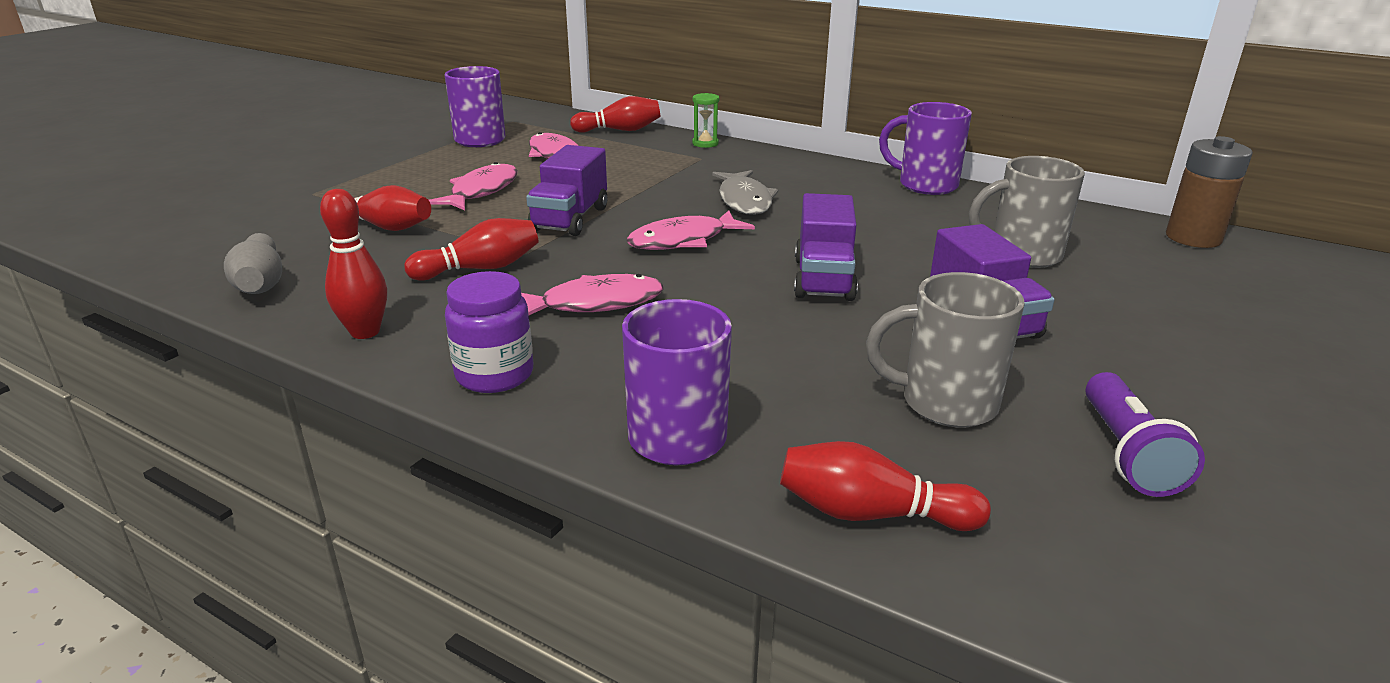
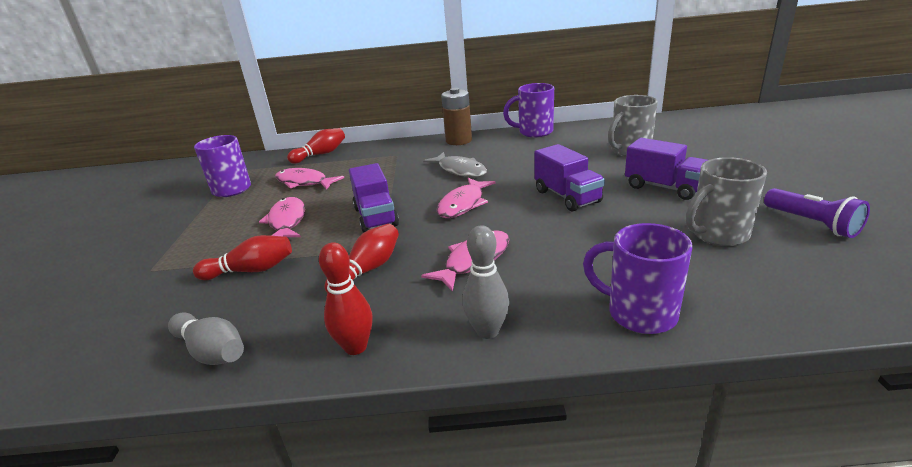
camera: 30 degrees left, 0 degrees up
purple jar [445,271,533,393] -> grey bowling pin [463,225,509,339]
green hourglass [692,93,719,148] -> none
red bowling pin [780,441,991,531] -> none
brown battery [1166,136,1253,248] -> brown battery moved to [441,88,472,145]

